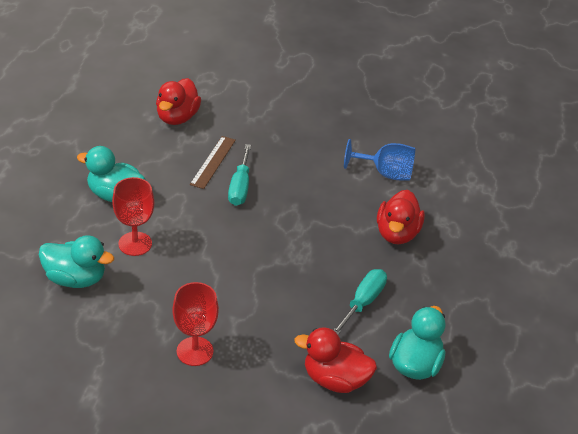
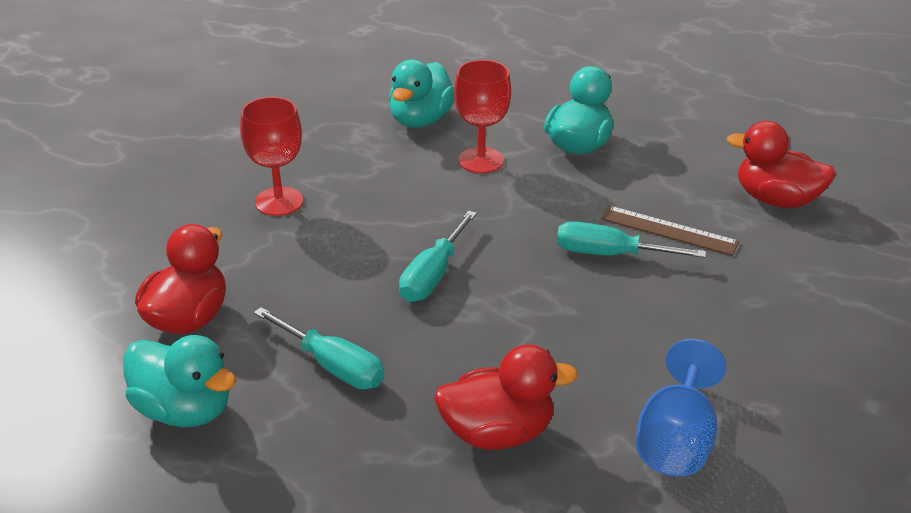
camera: 100 degrees right, 5 degrees down
red duck [377,190,425,244] -> red duck turned 150 degrees clockwise [434,344,578,450]
none -> turquoise screwdriver [399,210,477,302]

